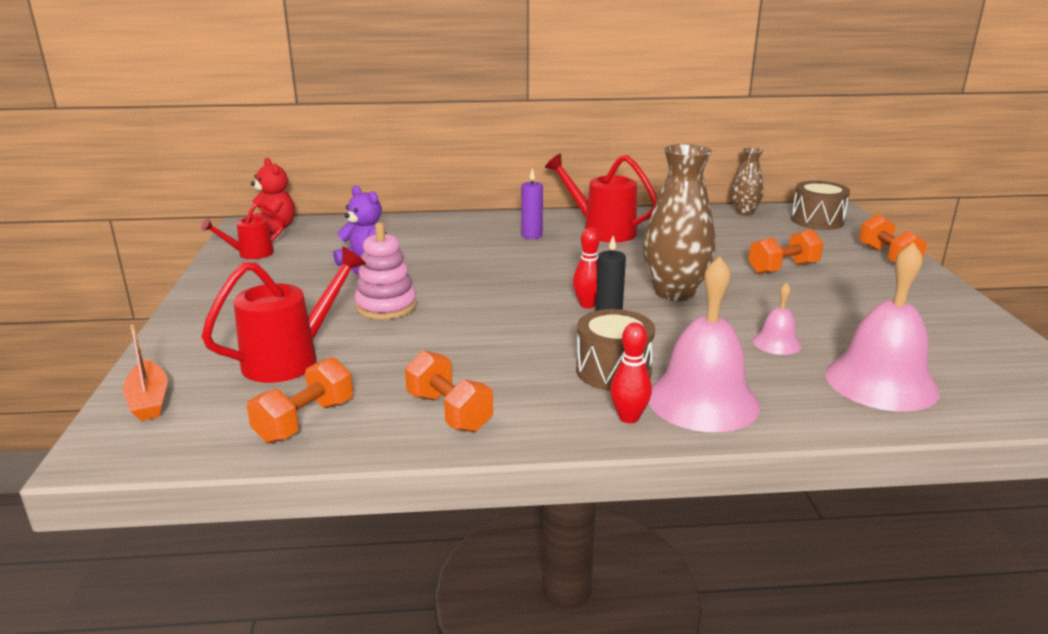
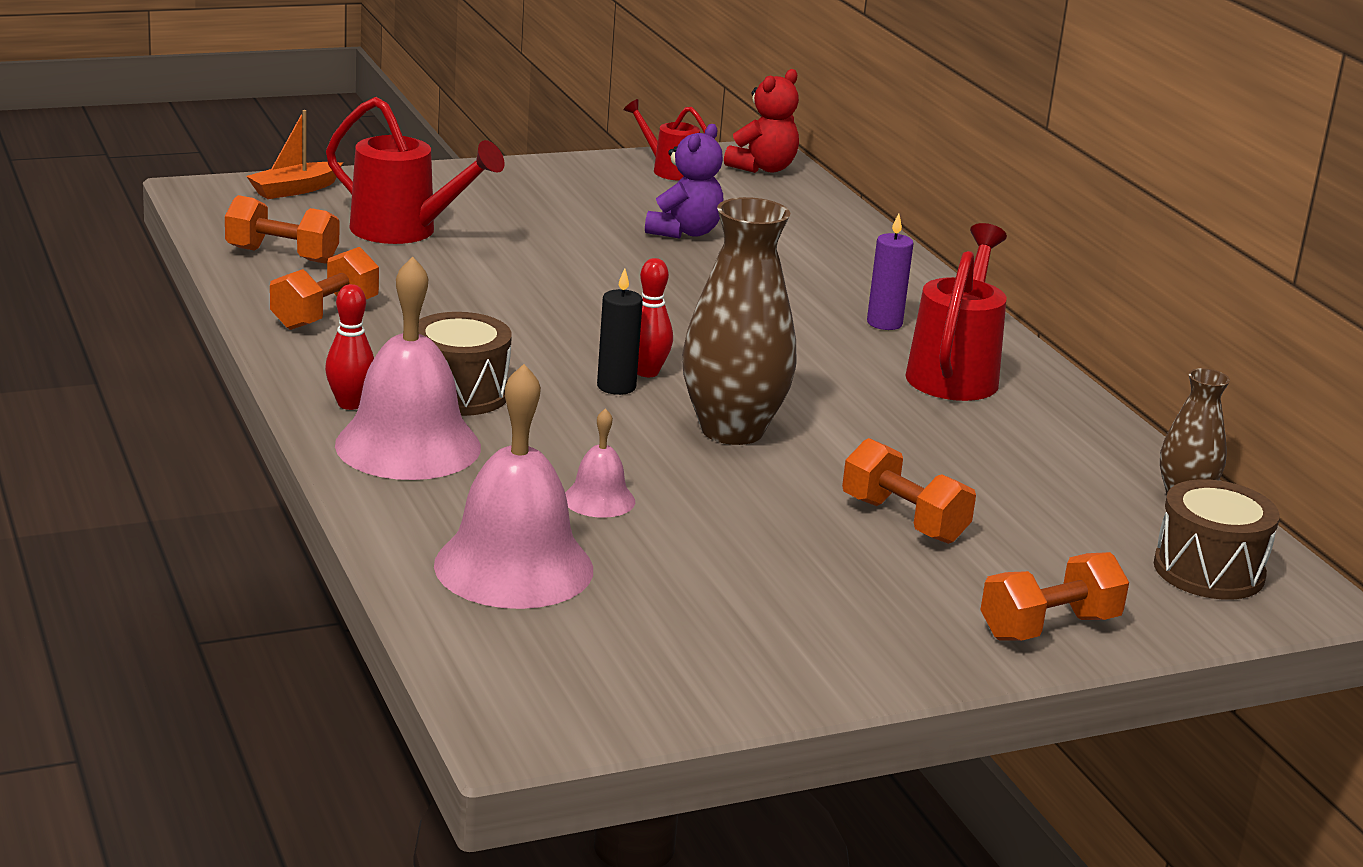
camera: 70 degrees right, 0 degrees up
pink stacking toy [355,222,417,320] -> none

